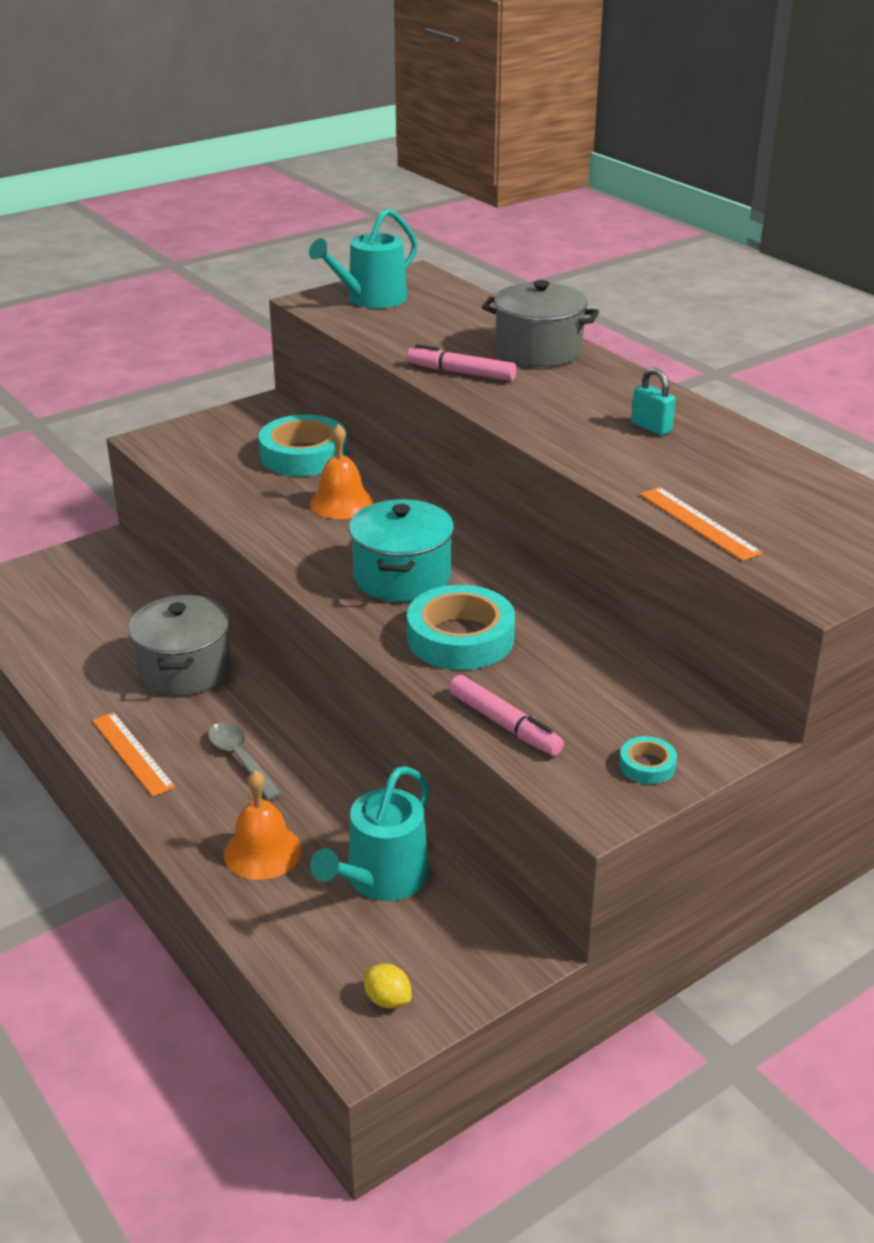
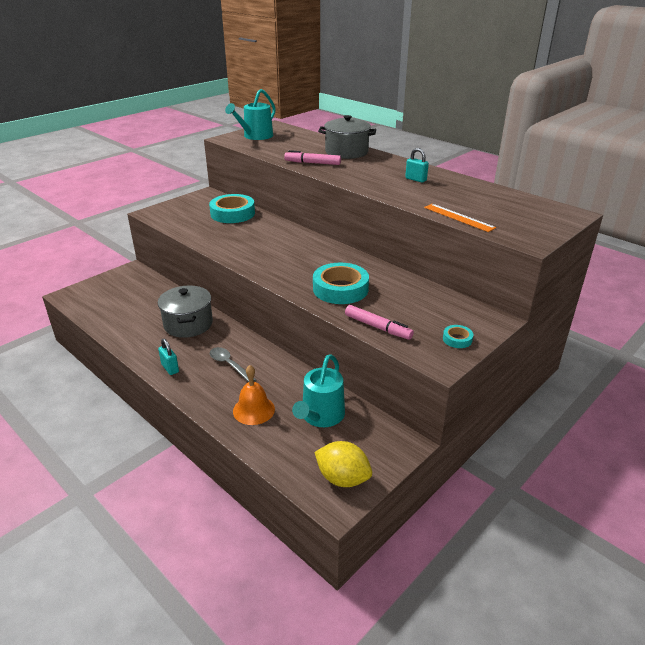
camera: 10 degrees left, 0 degrees up
orange ruler [92,712,175,797] -> turquoise padlock [158,339,179,375]
orange bell [310,424,373,519] -> none
turquoise pot [349,499,454,602] -> none
yellow lemon [363,964,412,1008] -> yellow lemon [314,441,372,487], size x1.91

